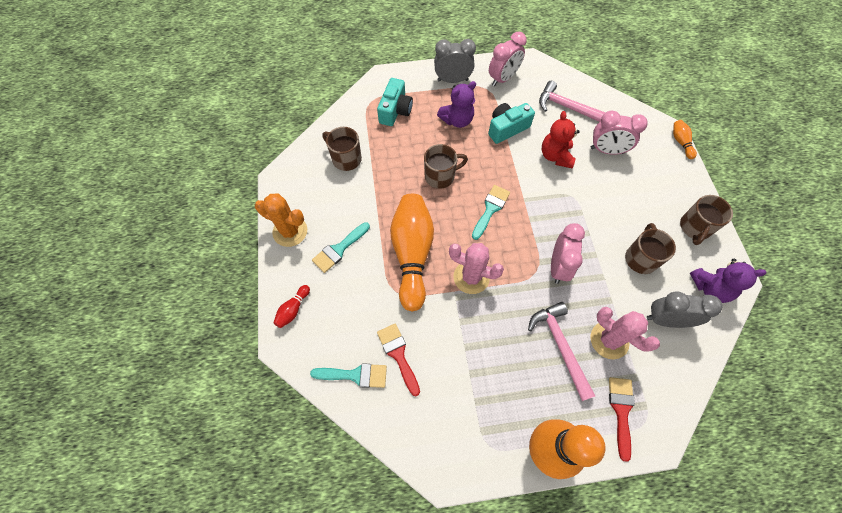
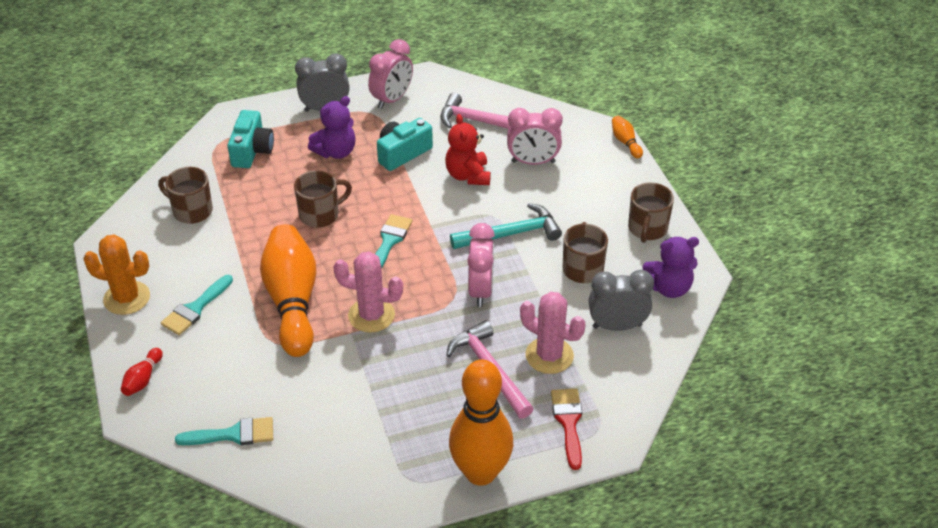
camera: 10 degrees left, 20 degrees down
red brush [377,323,420,396] -> none
none -> turquoise hammer [450,203,562,249]

